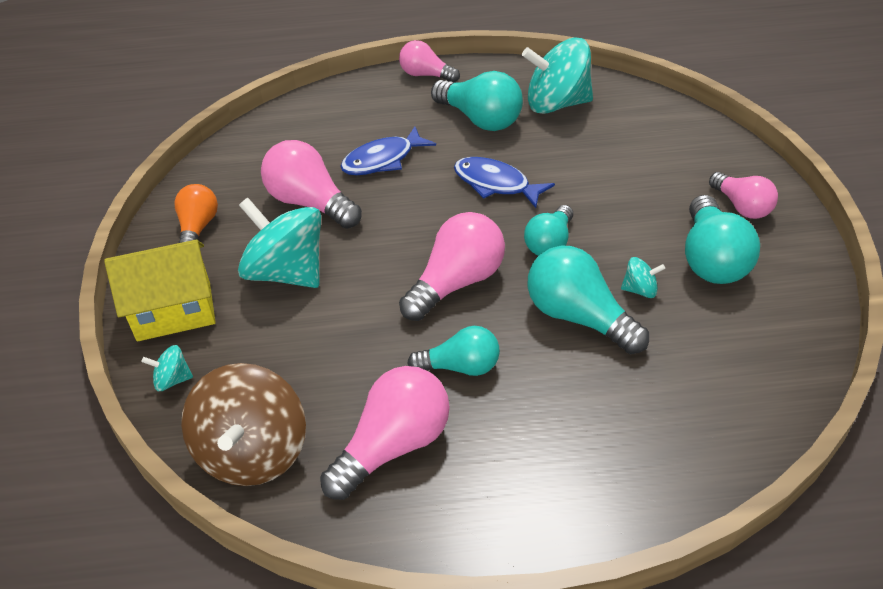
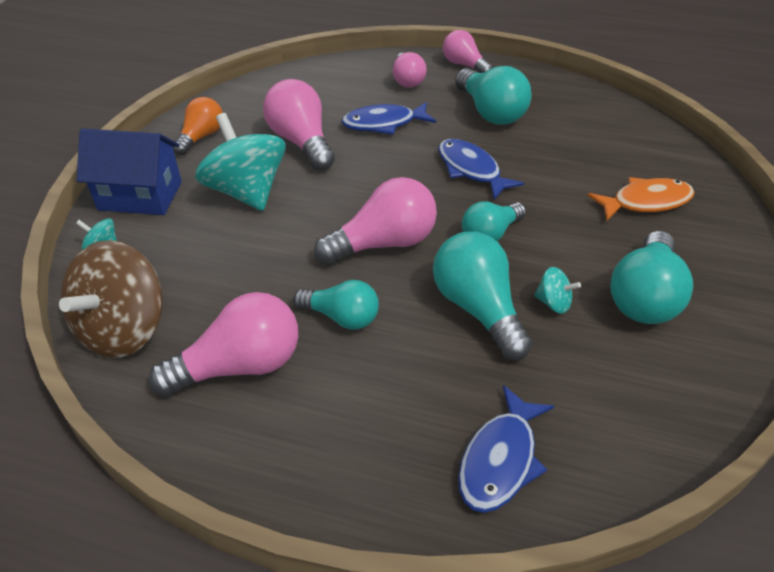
camera: 20 degrees right, 0 degrees up
yellow house [104,240,216,341] -> blue house [77,128,182,215]
turquoise spinning top [522,37,593,114] -> none
pink light bulb [709,172,778,219] -> pink light bulb moved to [393,52,427,88]
none -> blue fish [458,385,554,513]
none -> orange fish [587,177,695,221]

